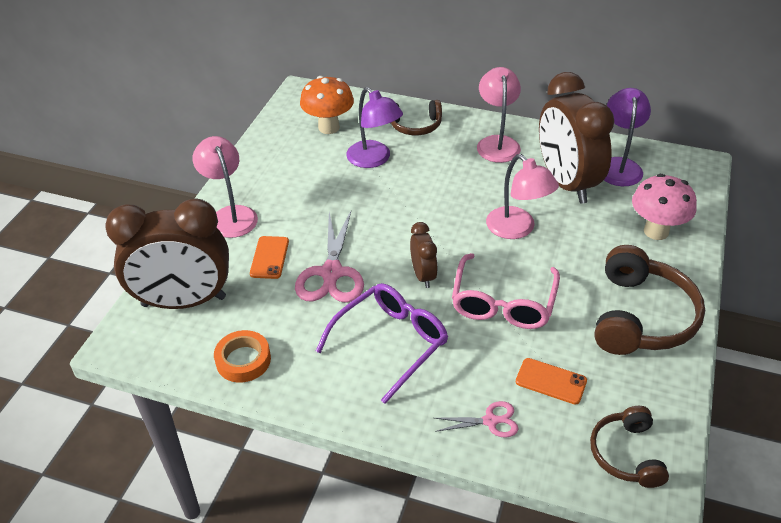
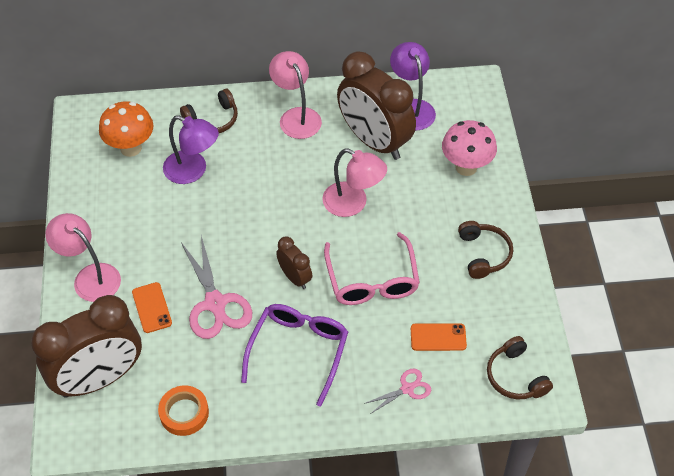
camera: 25 degrees left, 10 degrees up
brown headphones [594,245,705,355] -> brown headphones [458,221,513,279], size x0.59

